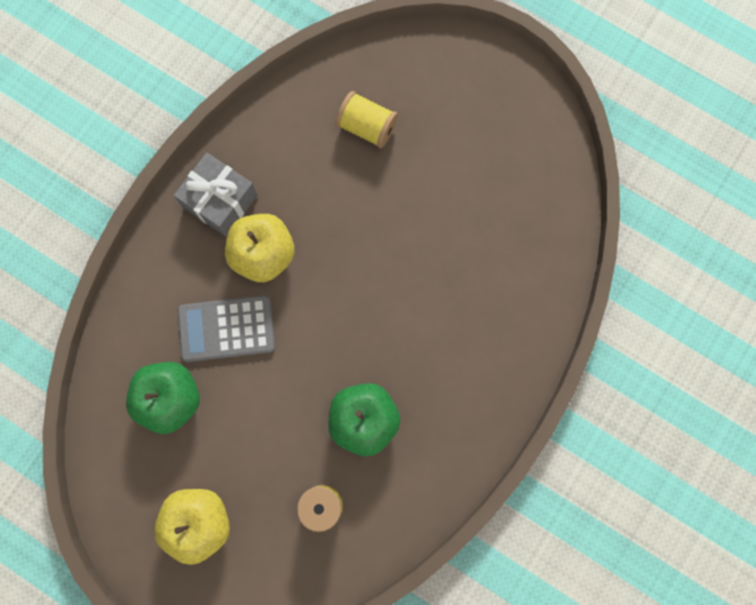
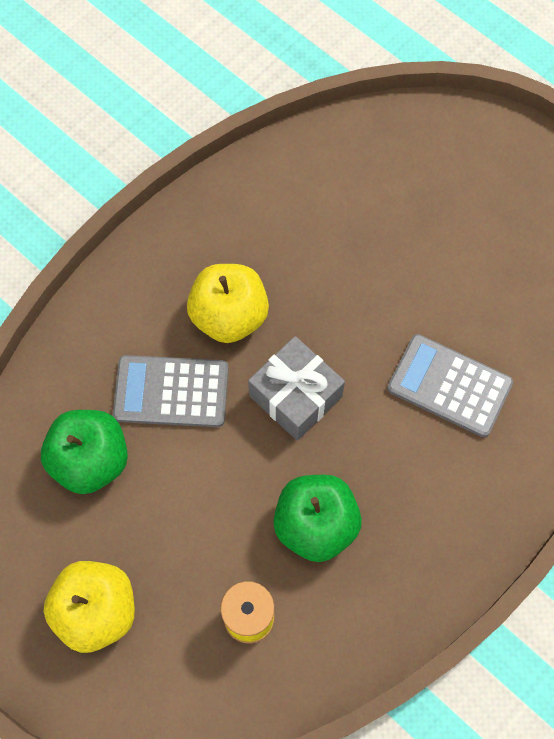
camera: 10 degrees right, 10 degrees down
grey gift [174,153,258,237] -> grey gift moved to [248,336,345,441]
yellow spool [336,91,398,148] -> none
none -> grey calculator [387,334,513,437]

